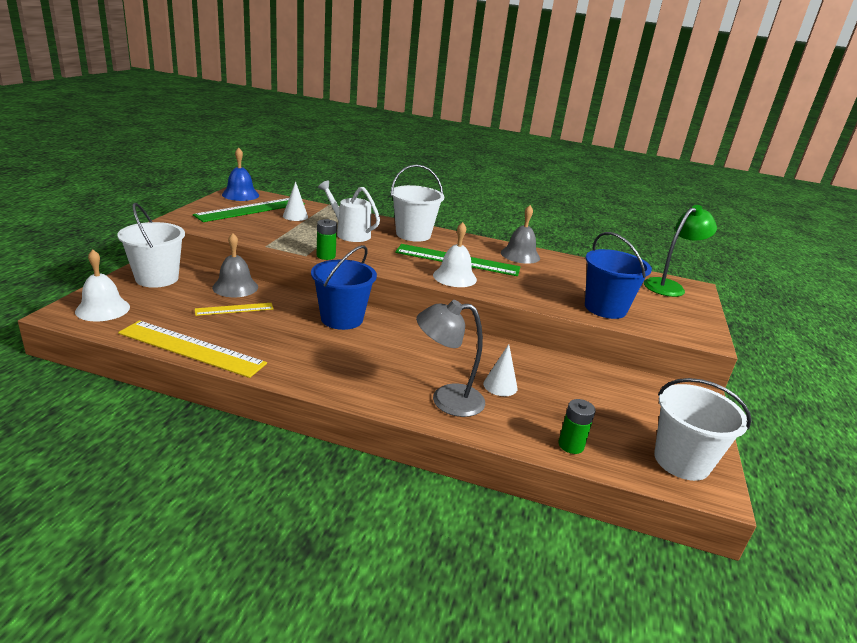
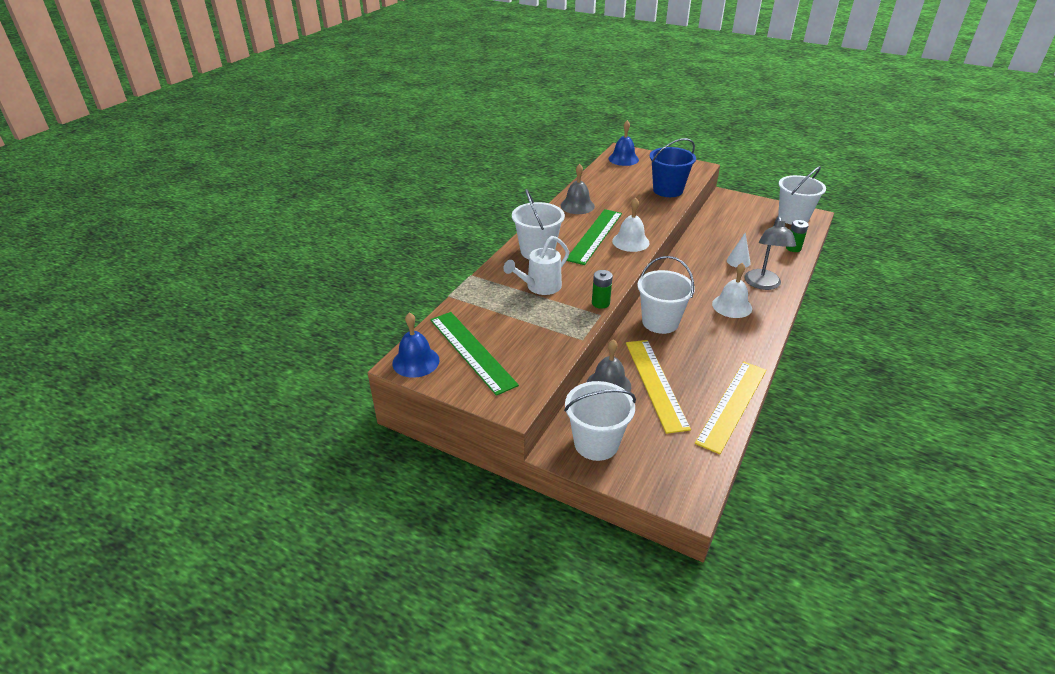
camera: 75 degrees left, 10 degrees up
white bell [75,249,130,321] -> white bell moved to [712,263,752,318]
yellow ruler [195,303,274,316] -> yellow ruler [626,340,691,434], size x1.87
white cone [283,181,308,221] -> none
blue bucket [311,245,377,330] -> white bucket [637,256,695,334]
green lamp [644,205,717,297] -> blue bell [608,120,639,166]

